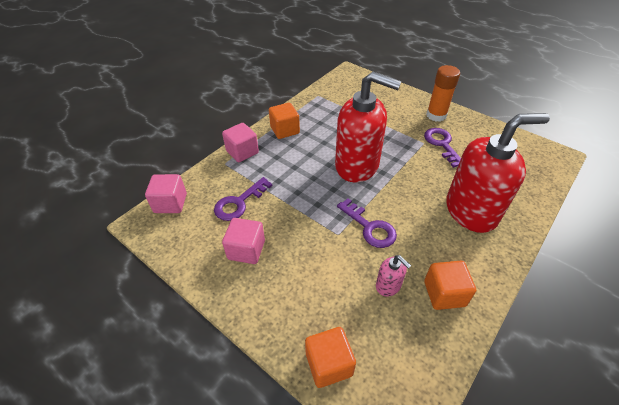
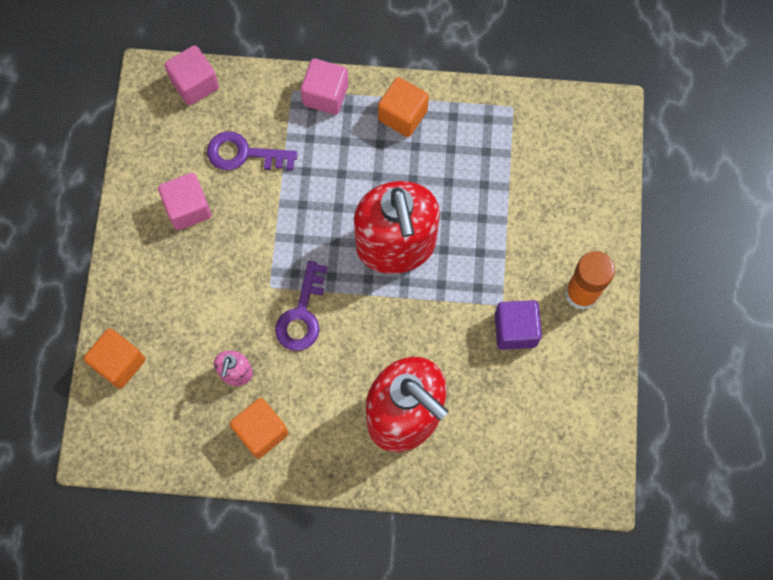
camera: 55 degrees right, 25 degrees up
purple key [424,128,461,168] -> purple cube [495,300,542,350]

